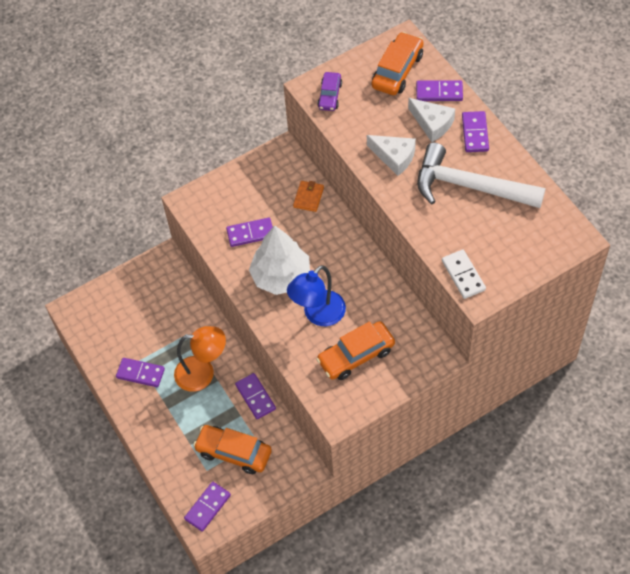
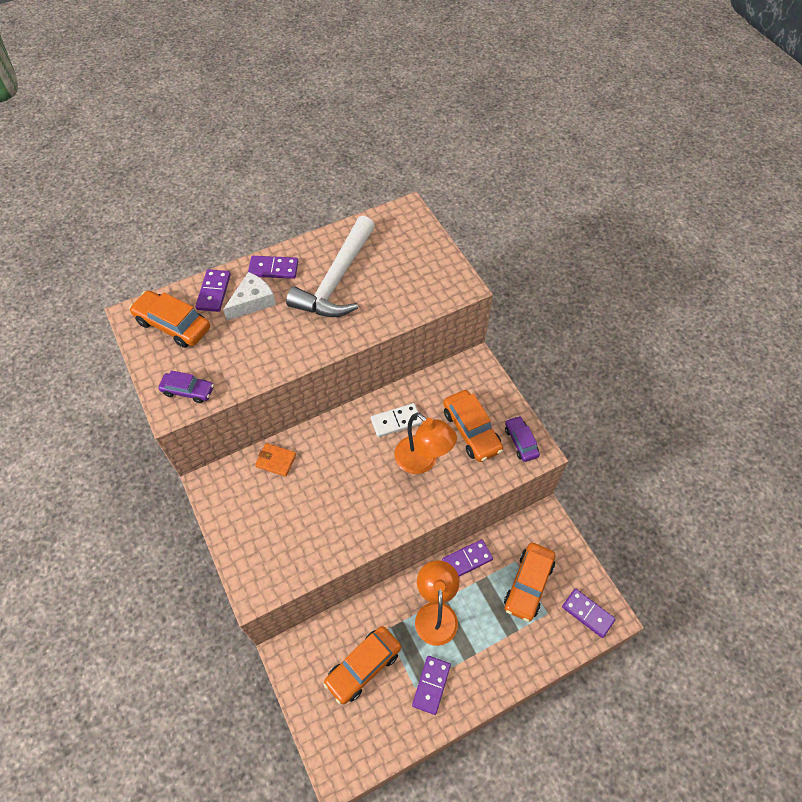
camera: 90 degrees left, 0 degrees up
purple domino [226,218,273,247] -> none
white tree [249,225,310,295] -> none
blue lamp [287,265,346,326] -> orange lamp [394,412,457,474]
white cheese [367,135,416,176] -> none
white domino [442,250,486,299] -> white domino moved to [371,403,422,437]
none -> orange car [323,626,401,704]
none -> purple car [505,416,540,462]

